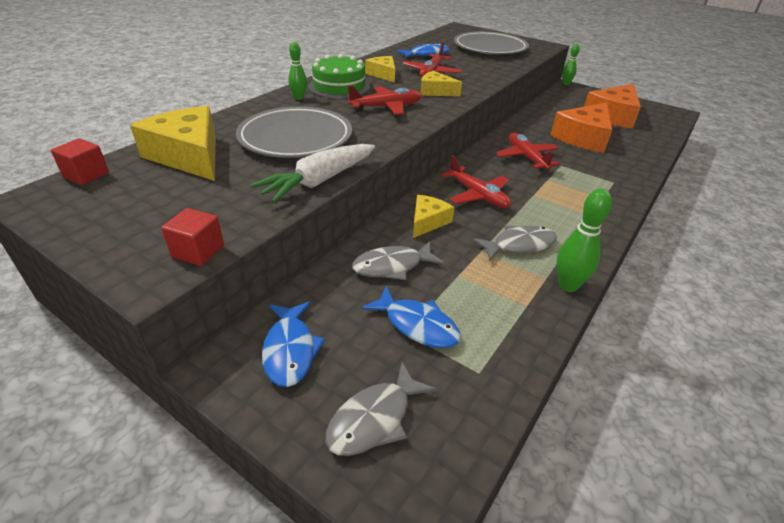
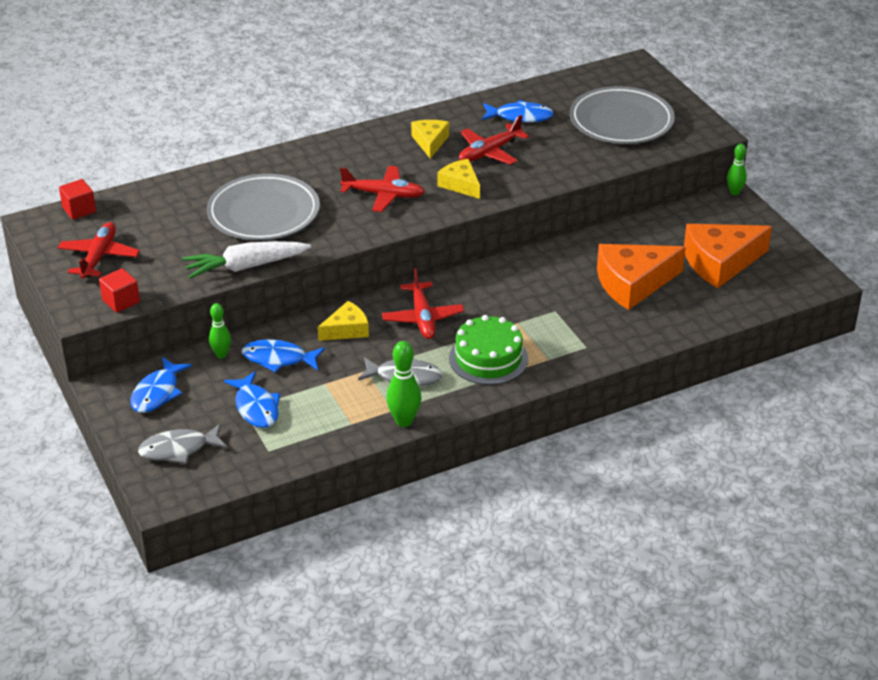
camera: 30 degrees right, 0 degrees up
yellow cheese [130,106,216,181] -> none
green bowling pin [288,42,307,100] -> green bowling pin moved to [209,303,231,358]
green cake [308,54,370,99] -> green cake moved to [449,315,528,385]
grey fish [352,241,444,280] -> blue fish [242,339,325,373]
red plane [496,133,560,171] -> red plane moved to [58,222,140,279]

